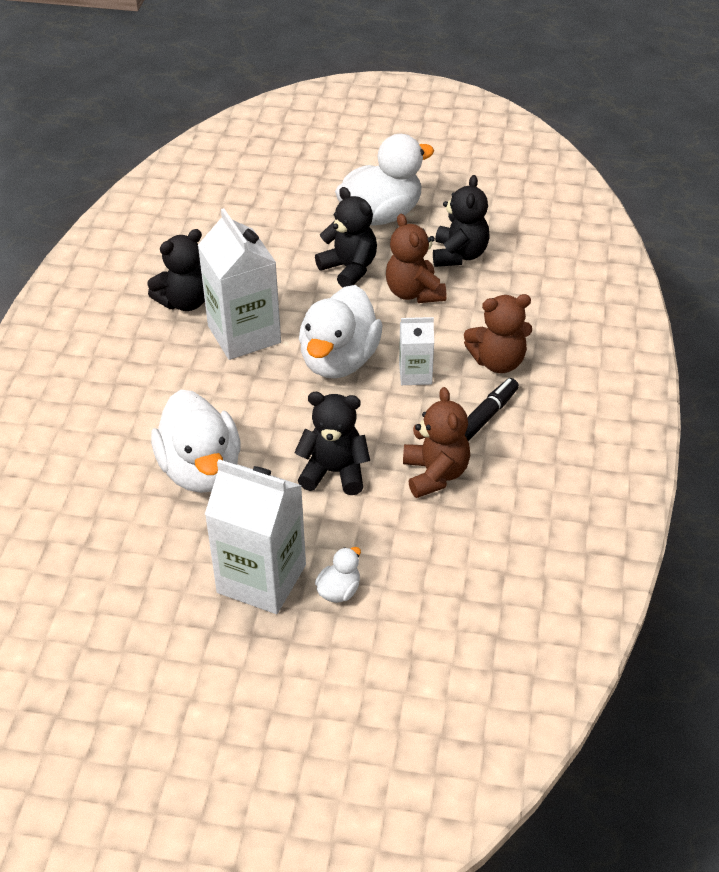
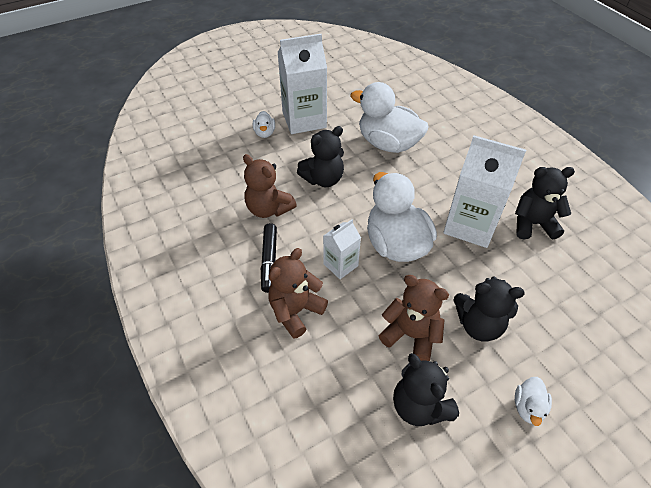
camera: 140 degrees right, 5 degrees up
black teddy bear [147,229,205,311] -> black teddy bear turned 75 degrees clockwise [515,167,575,239]
white duck [335,134,434,225] -> white duck [515,377,552,426], size x0.44

